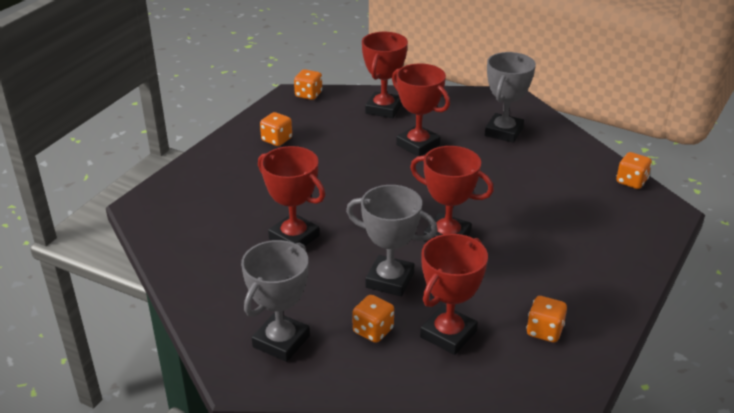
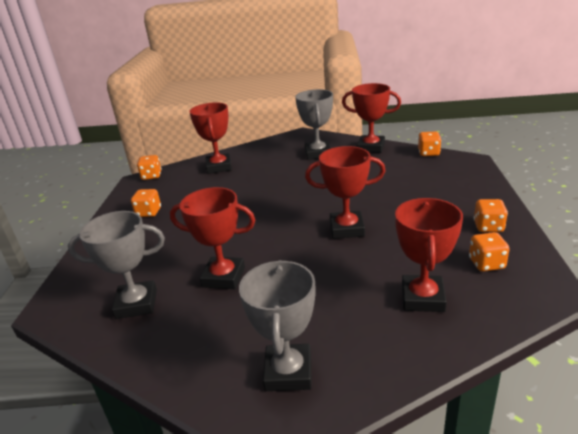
camera: 25 degrees left, 5 degrees down
grey trophy [346,185,438,296] -> grey trophy moved to [68,211,165,319]
orange dice [352,295,394,343] -> orange dice moved to [474,199,508,232]
red trophy [392,64,450,156] -> red trophy moved to [342,83,401,153]

